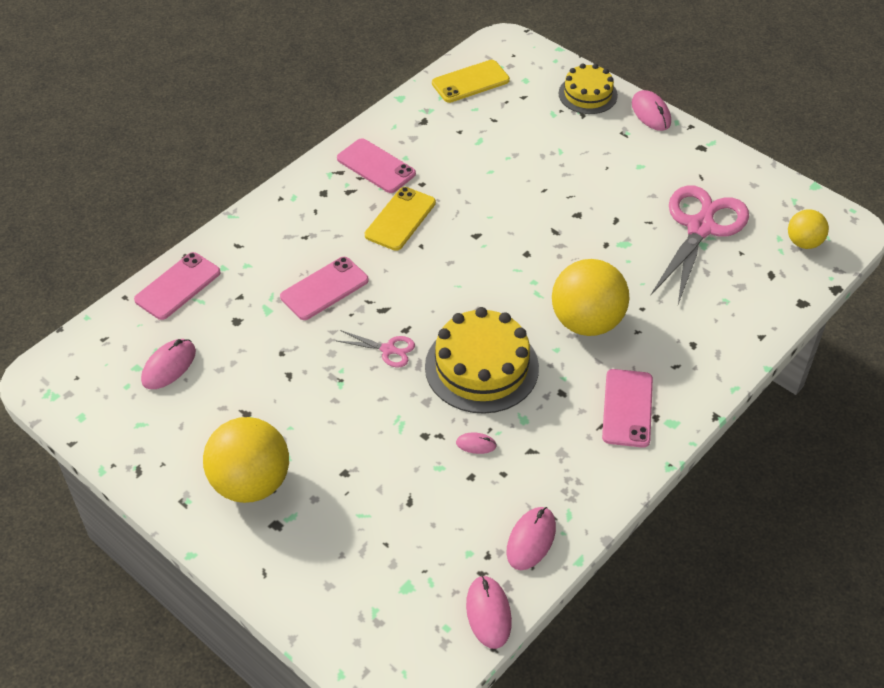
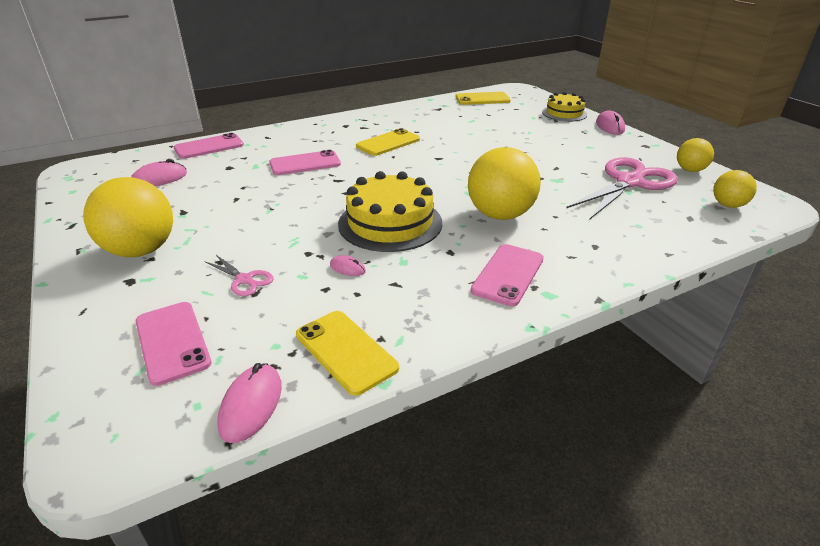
camera: 20 degrees right, 15 degrees down
pink phone [337,138,416,193] -> pink phone moved to [136,302,212,386]
pink scissors [337,330,415,367] -> pink scissors moved to [204,255,273,296]
pink mouse [506,507,556,570] -> yellow phone [296,311,399,396]
none -> yellow ball [677,138,714,172]

